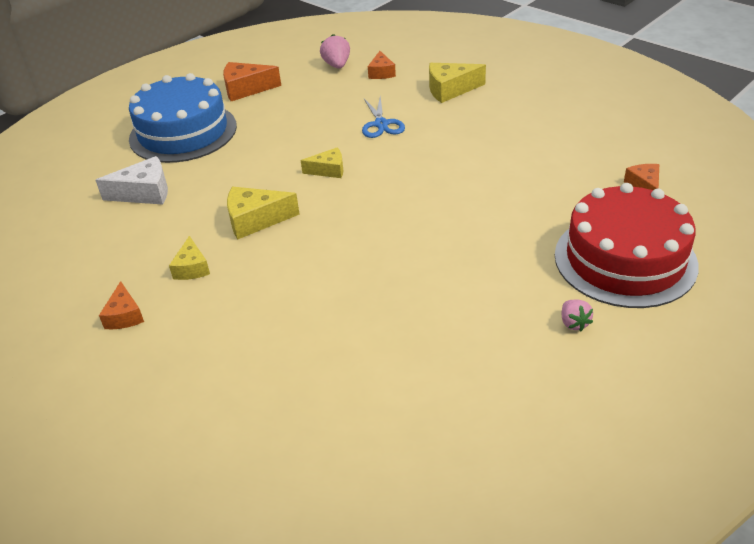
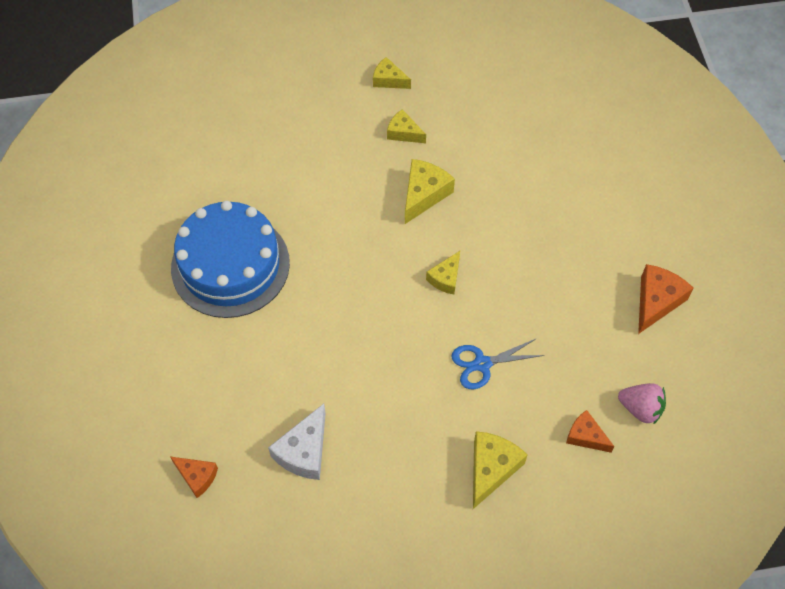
camera: 125 degrees right, 20 degrees up
white cheese [96,156,168,205] -> white cheese moved to [268,404,326,480]
orange cheese [99,281,144,329] -> yellow cheese [373,57,411,89]
blue cake [129,73,237,163] -> blue cake moved to [171,200,290,318]
blue scissors [362,96,405,138] -> blue scissors turned 45 degrees counterclockwise [451,338,544,389]
red cake [555,183,699,308] -> none
pink strawberry [562,299,593,331] -> none

